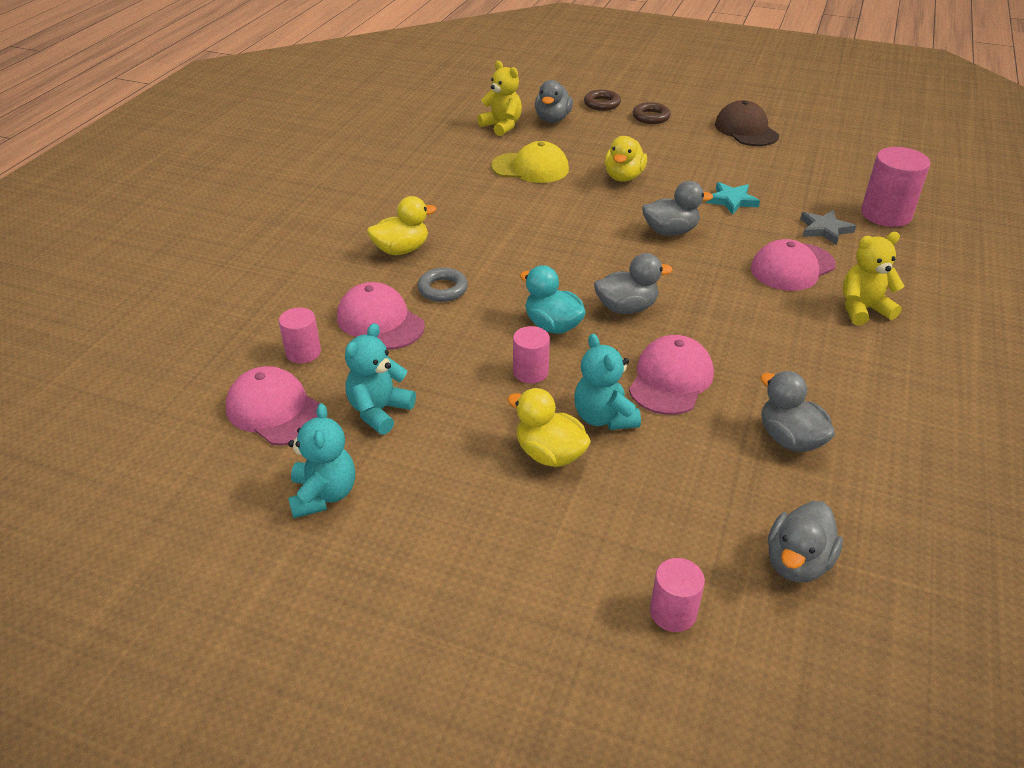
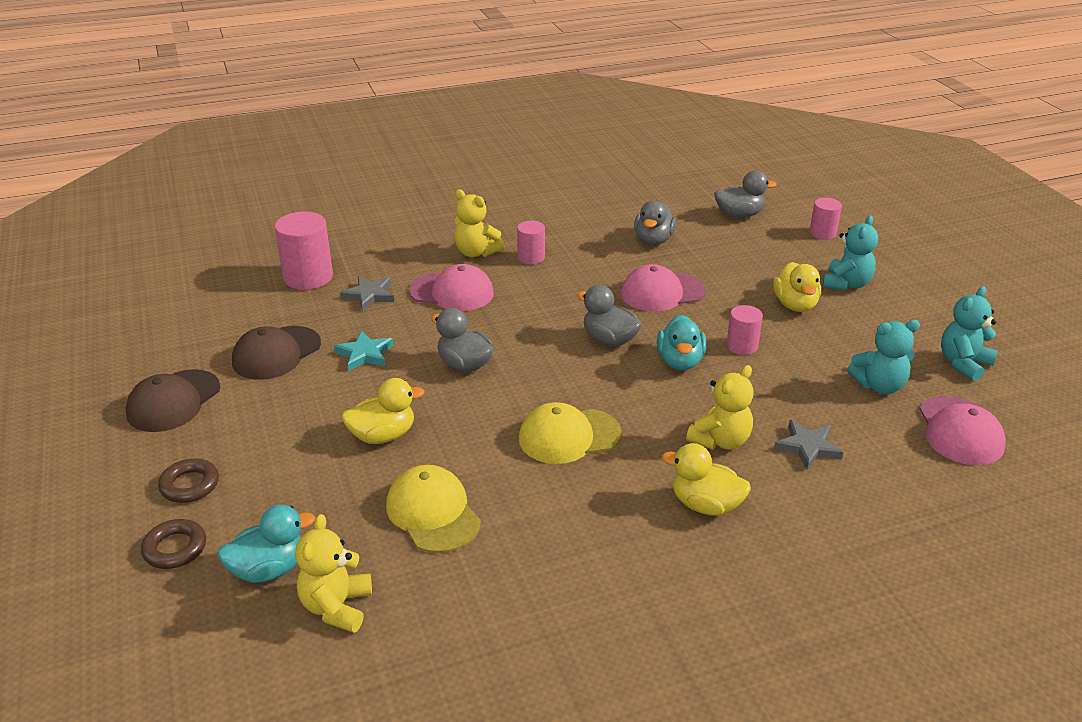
camera: 130 degrees left, 5 degrees down
pink cylinder [279,308,321,363] -> pink cylinder moved to [517,221,545,264]
pink cap [337,282,425,350] -> grey star [774,420,843,470]
grey ring [417,268,468,302] -> yellow teddy bear [686,365,754,450]
grey duck [535,80,573,123] -> turquoise duck [217,505,315,583]
turquoise teddy bear [574,334,641,430] -> turquoise teddy bear moved to [822,216,878,291]
none -> brown cap [232,326,321,380]
none -> yellow cap [519,402,621,464]

